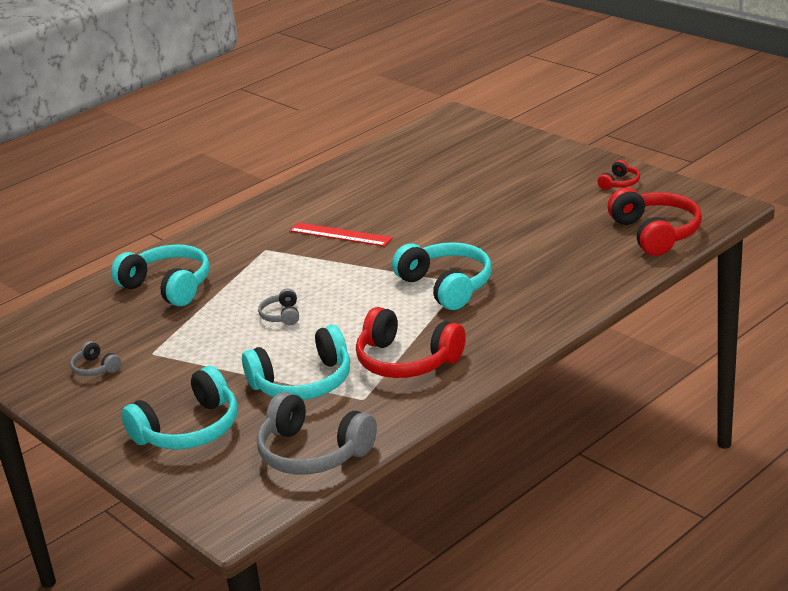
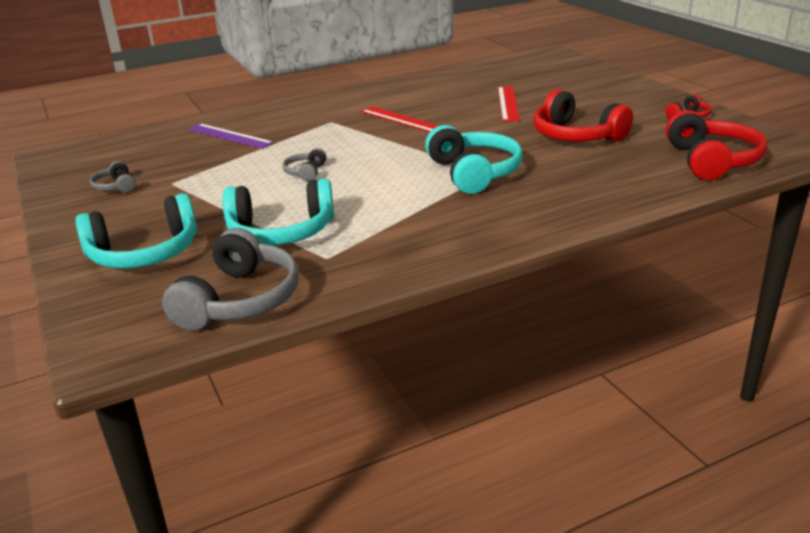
camera: 15 degrees right, 0 degrees up
turquoise headphones [111,244,210,307] -> purple ruler [188,123,274,149]
grey headphones [257,392,377,474] -> grey headphones turned 120 degrees counterclockwise [162,228,299,331]
red headphones [356,307,466,378] -> red headphones moved to [534,89,633,142]
none -> red ruler [498,86,520,122]

